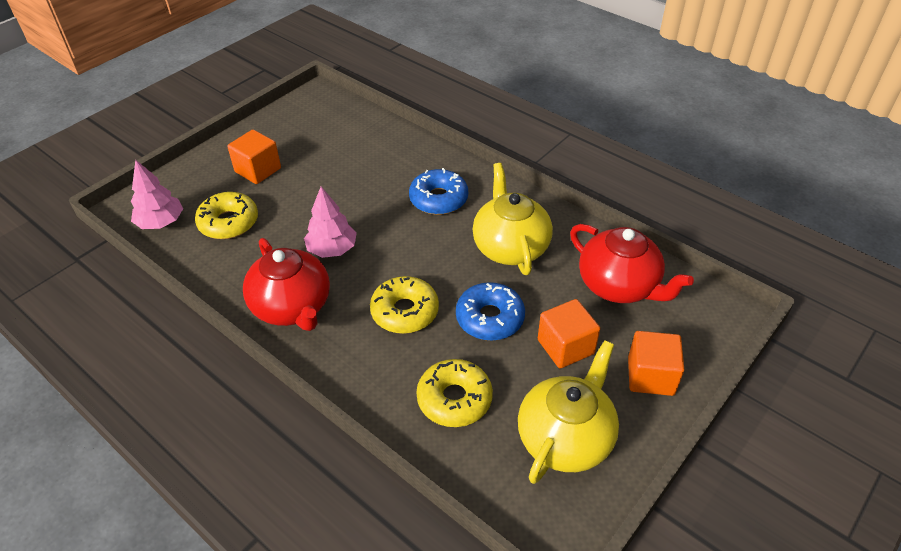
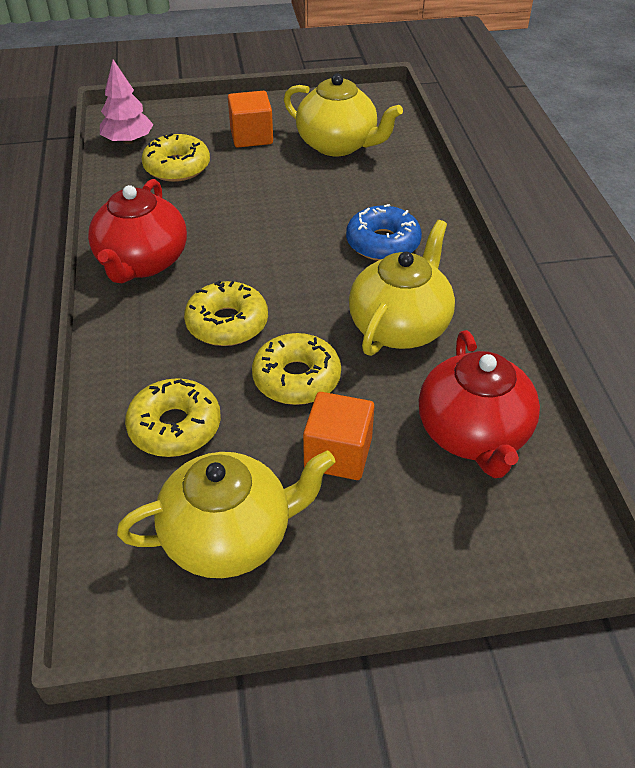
camera: 40 degrees right, 0 degrees up
pink tree [304,186,357,258] -> none
blue donut [456,282,525,341] -> yellow donut [252,333,341,405]
orange cube [628,331,684,396] -> none
none -> yellow teapot [284,74,403,156]

